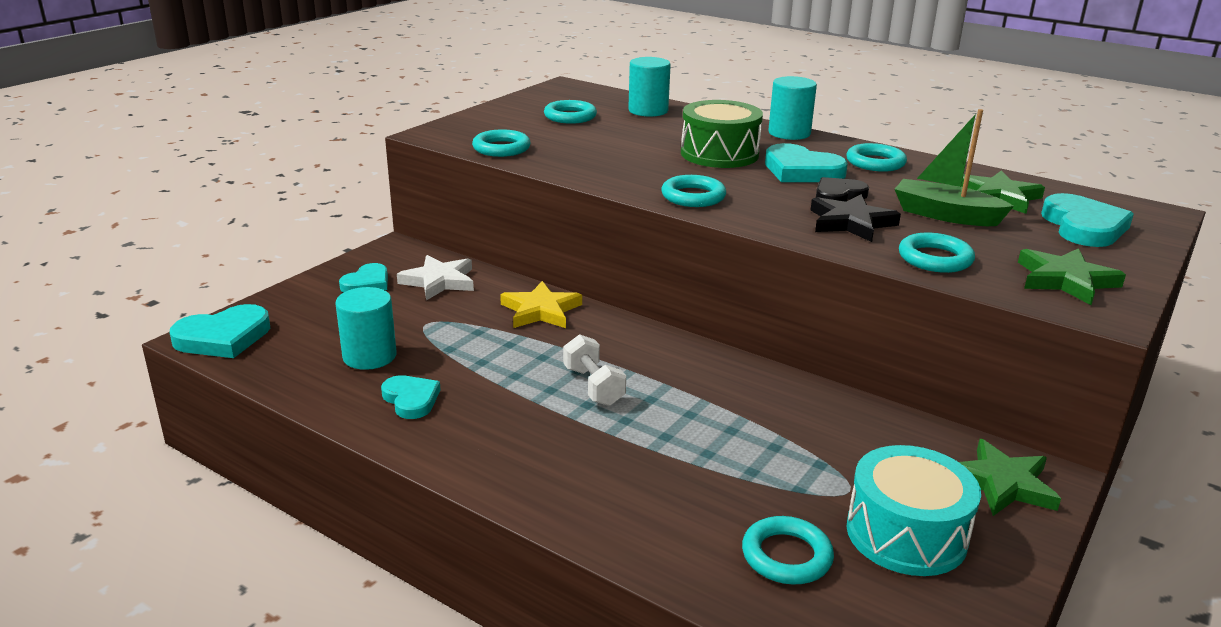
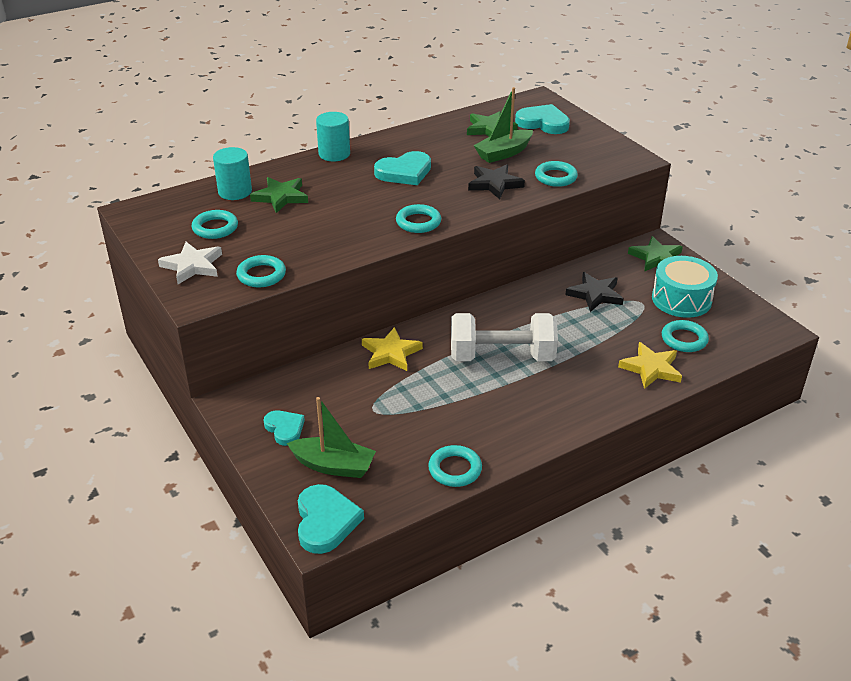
camera: 65 degrees left, 10 degrees up
turquoise cylinder [336,287,397,370] -> none
turquoise heart [381,375,441,419] -> none
white star [397,255,474,300] -> white star moved to [158,242,222,284]
white dumbbell [563,334,626,406] -> white dumbbell [451,313,558,361], size x1.89
green drum [681,100,763,168] -> none
black heart [816,177,869,202] -> none
turquoise ring [846,143,907,172] -> turquoise ring moved to [428,445,482,487]
green star [1018,248,1126,305] -> green star moved to [250,177,308,213]
none -> green boat [287,397,376,478]
none -> black star [566,272,624,312]
none -> yellow star [618,342,682,389]

